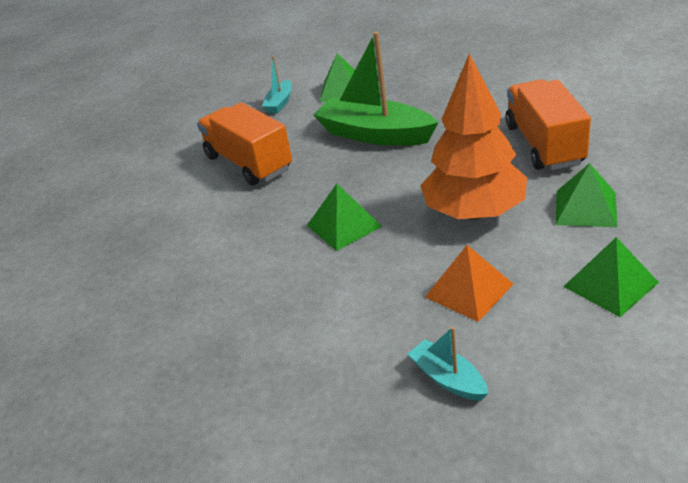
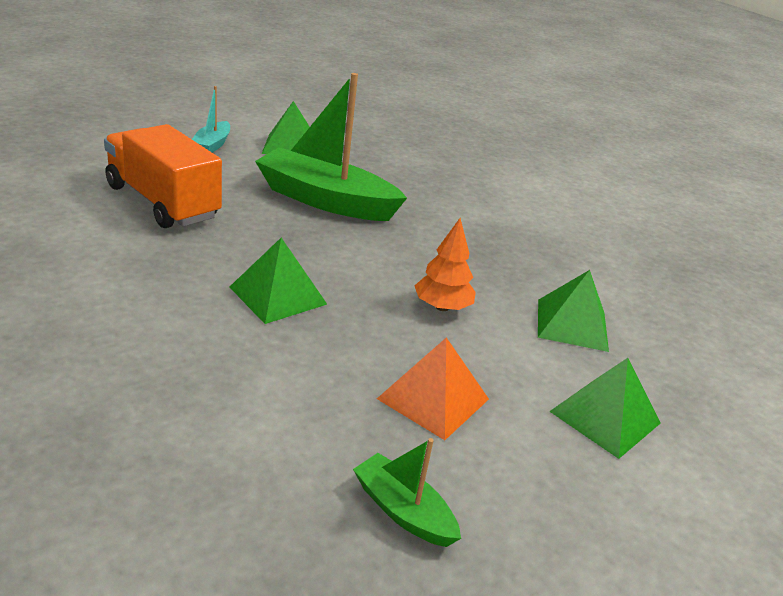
camera: 15 degrees left, 5 degrees down
turquoise boat [408,326,488,401] -> green boat [353,438,461,547]
orange tree [420,54,527,220] -> orange tree [415,218,476,311], size x0.48
orange truck [505,79,591,171] -> none

